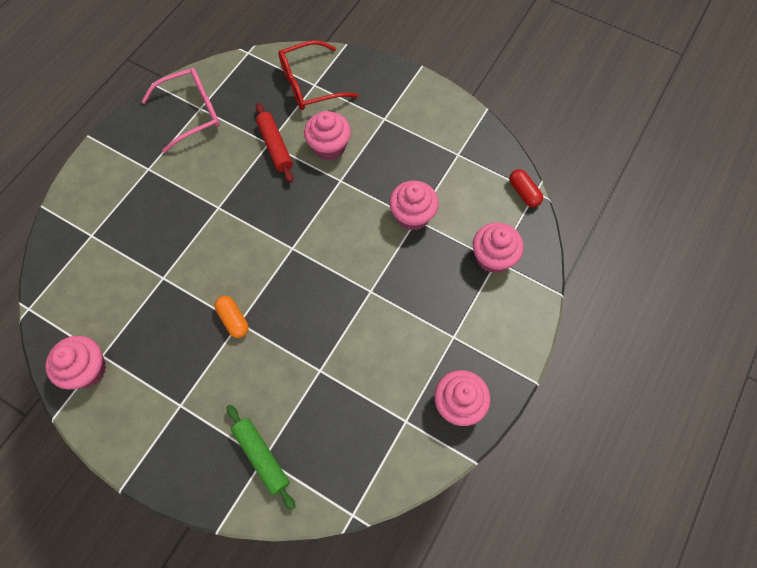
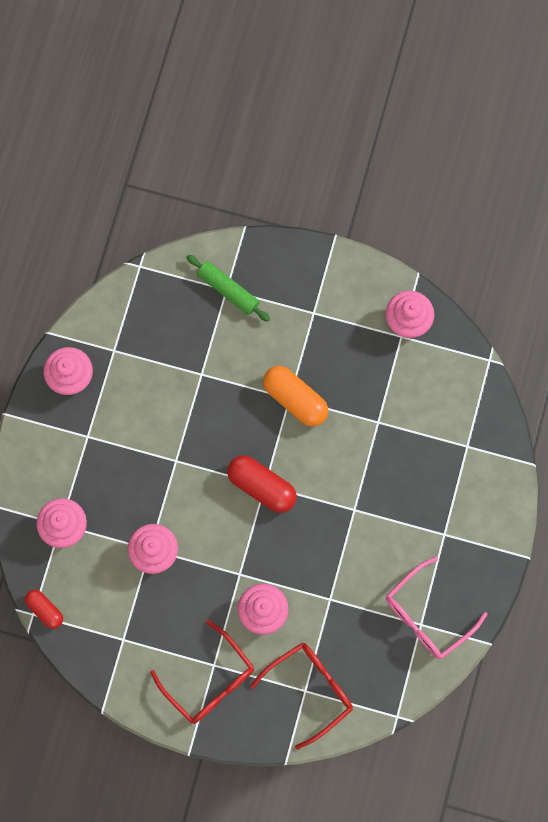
camera: 165 degrees right, 10 degrees up
orange capsule [215,296,249,338] -> orange capsule [263,366,328,427], size x1.67
red rolling pin [256,103,293,183] -> none
none -> red glasses [150,620,254,724]
none -> red capsule [227,455,297,513]

